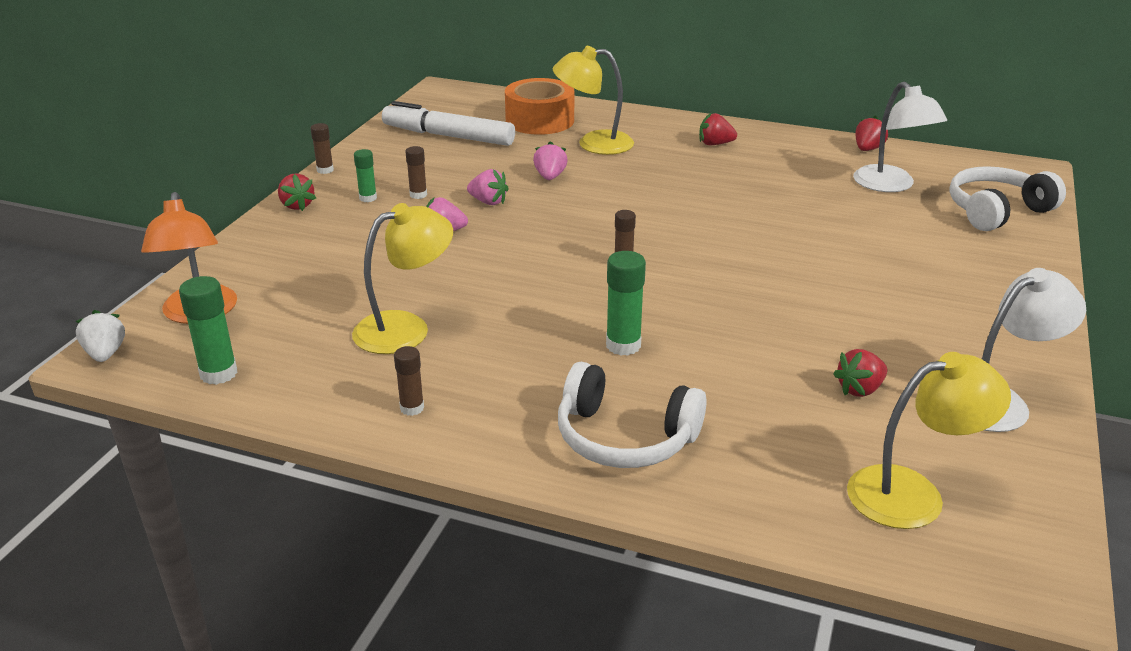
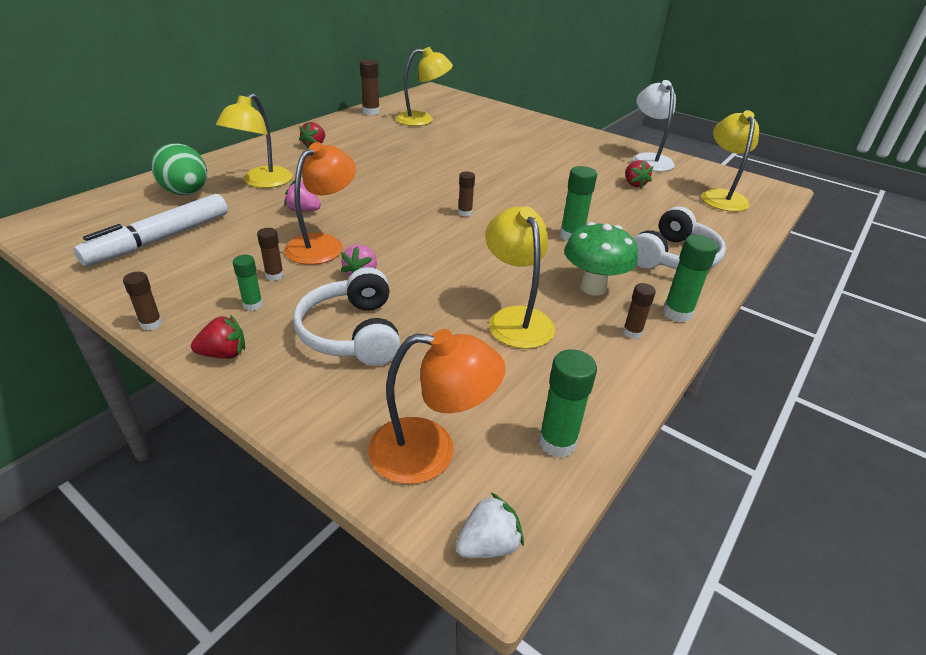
camera: 75 degrees left, 5 degrees up
white strawberry [76,310,125,362] -> white strawberry turned 150 degrees clockwise [455,493,524,558]
pink strawberry [467,169,509,205] -> orange lamp [284,142,356,265]
orange tape [505,78,574,135] -> green egg [151,143,207,195]
white lamp [853,82,947,192] -> yellow lamp [395,47,453,126]
red strawberry [855,115,888,151] -> brown glue stick [360,59,380,115]
white headphones [949,166,1066,231] -> white headphones moved to [293,267,401,366]
none -> green mushroom [564,222,638,295]
none -> green glue stick [663,235,718,322]

